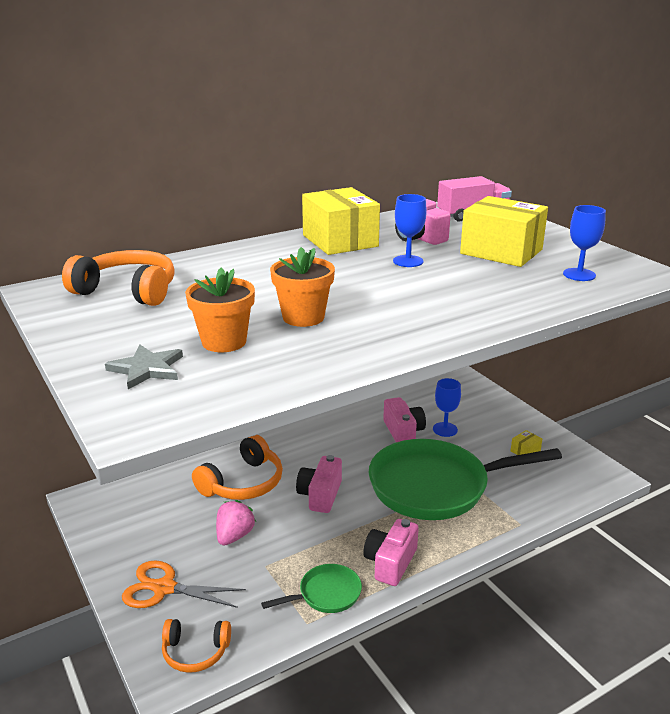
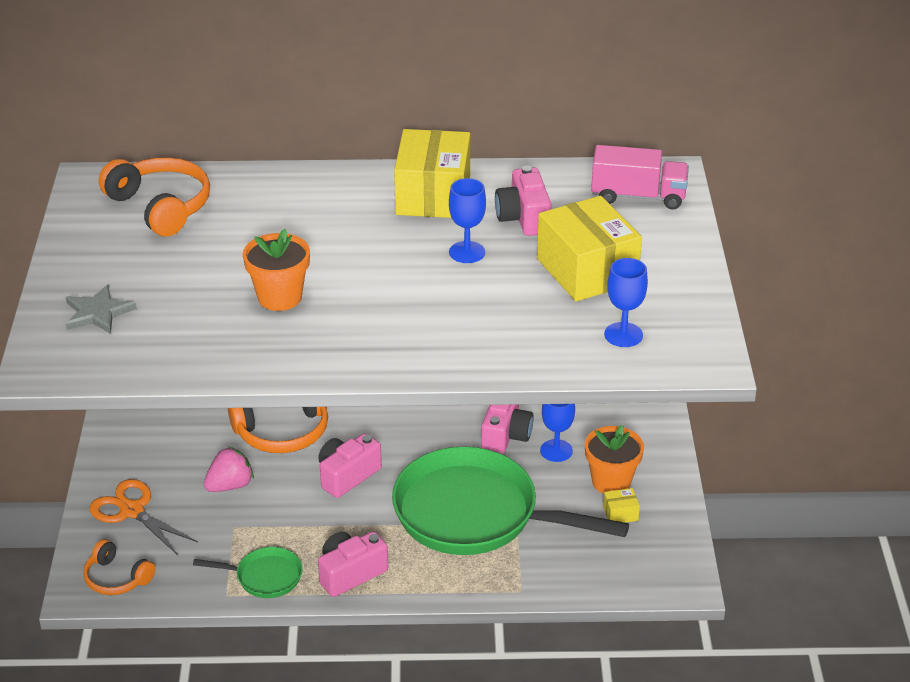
camera: 30 degrees right, 10 degrees up
orange flower pot [185,268,255,352] -> orange flower pot moved to [585,425,644,494]

